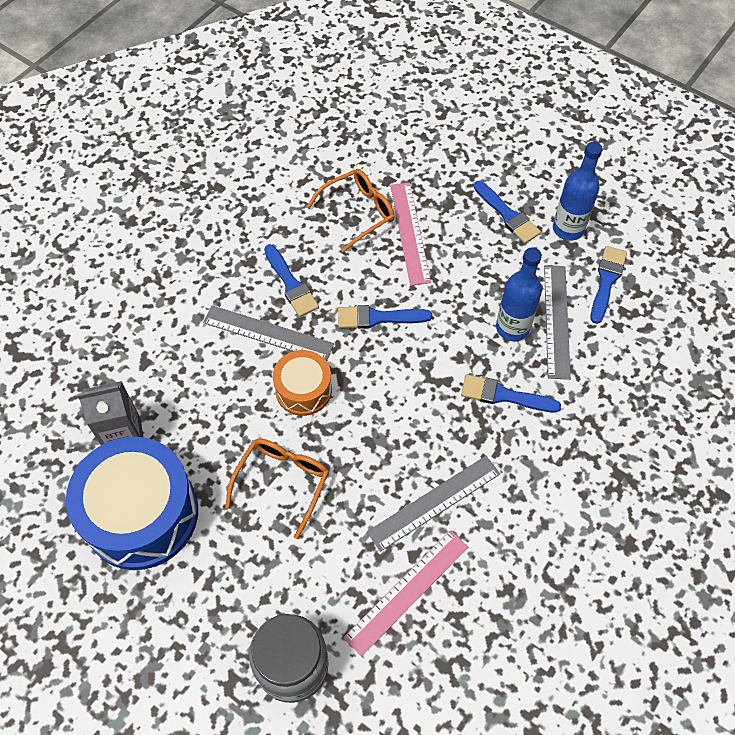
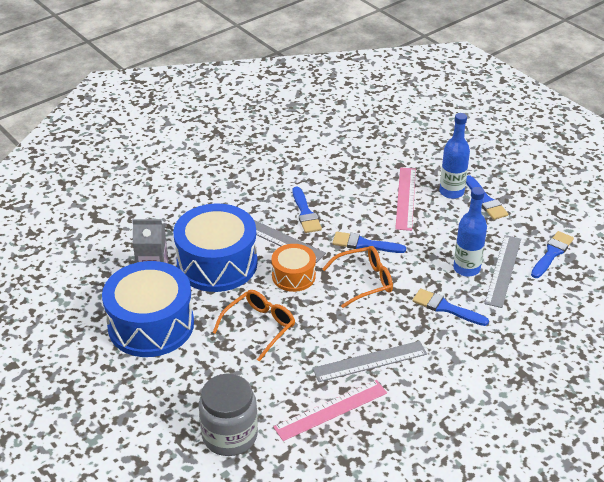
camera: 15 degrees right, 20 degrees down
orange glasses [307,169,394,253] -> orange glasses moved to [322,246,393,308]
blue bottle [553,142,603,241] -> blue bottle moved to [439,113,470,199]
none -> blue drum [173,203,258,292]

